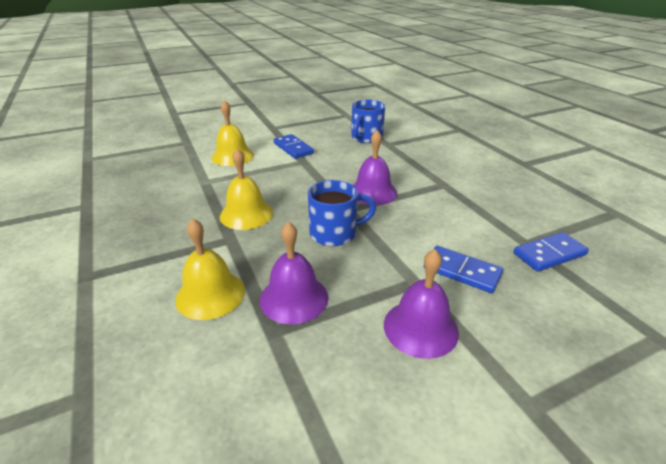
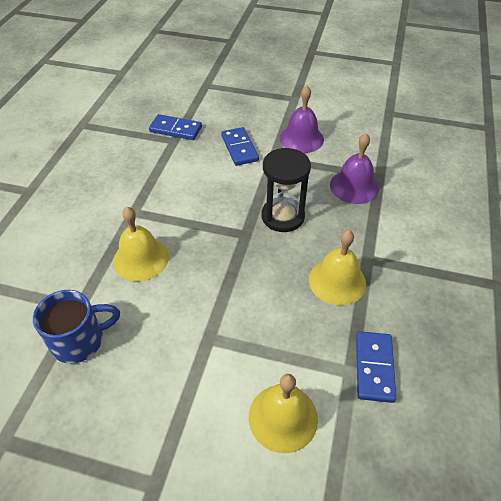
camera: 140 degrees left, 15 degrees up
yellow bell [175,219,245,320] -> yellow bell moved to [113,207,169,281]
blue domino [274,134,314,159] -> blue domino moved to [356,331,396,403]
blue mug [308,180,376,246] -> black hourglass [262,148,311,232]
purple bell [353,130,397,205] -> none

